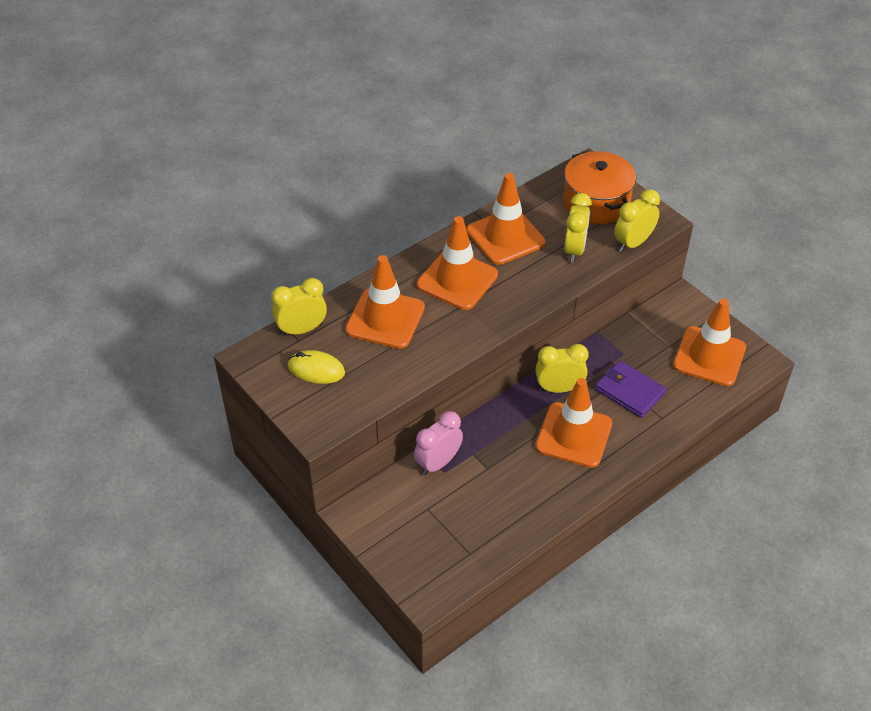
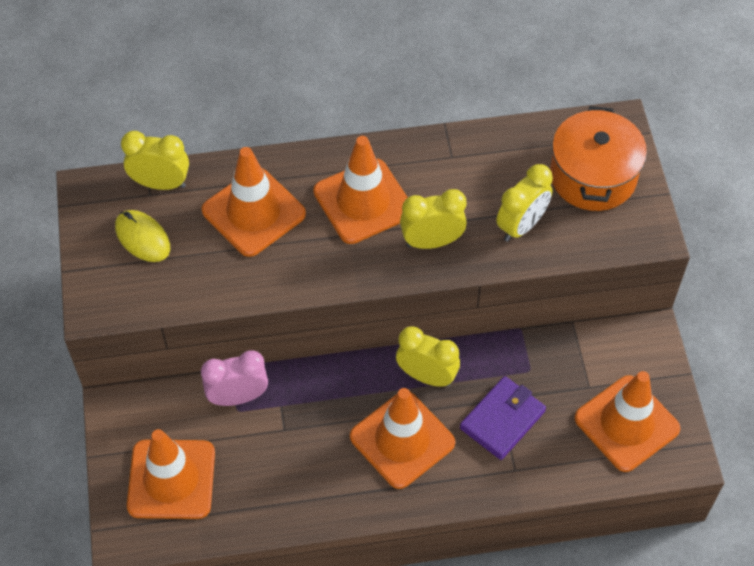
camera: 30 degrees right, 10 degrees up
orange traffic cone [467,173,545,265] -> orange traffic cone moved to [127,429,215,519]
purple wallet [595,360,666,418] -> purple wallet turned 60 degrees clockwise [460,376,546,460]
yellow clock [614,189,660,252] -> yellow clock moved to [400,189,467,249]

